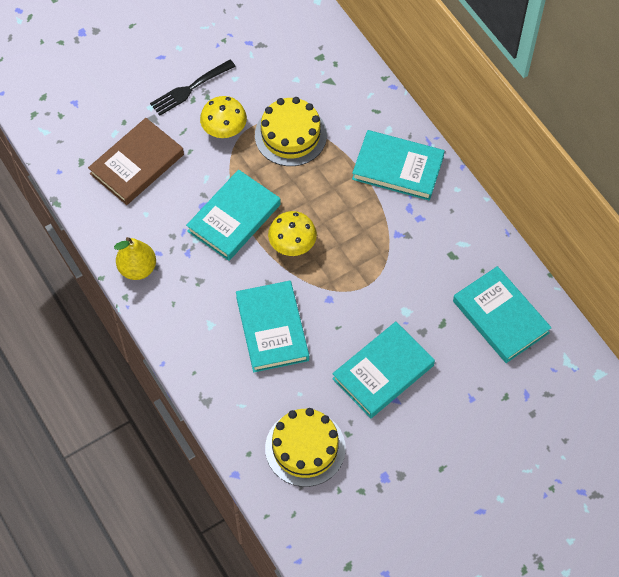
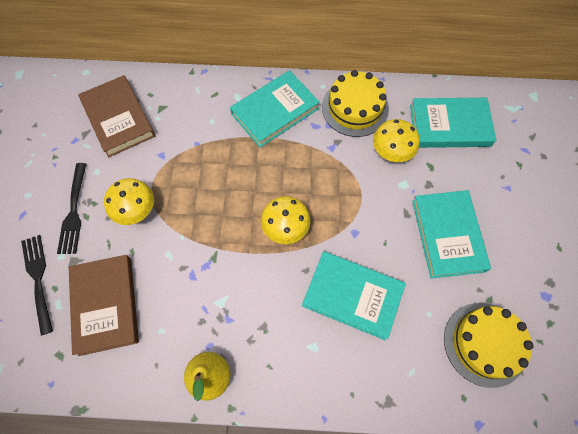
camera: 55 degrees left, 5 degrees up
turquoise book [186,170,281,261] -> none
yellow cake [255,97,327,166] -> yellow cake moved to [322,70,389,137]
none -> black fork [21,235,53,336]
none -> brown book [78,75,155,158]
none -> yellow mushroom [373,119,420,162]

